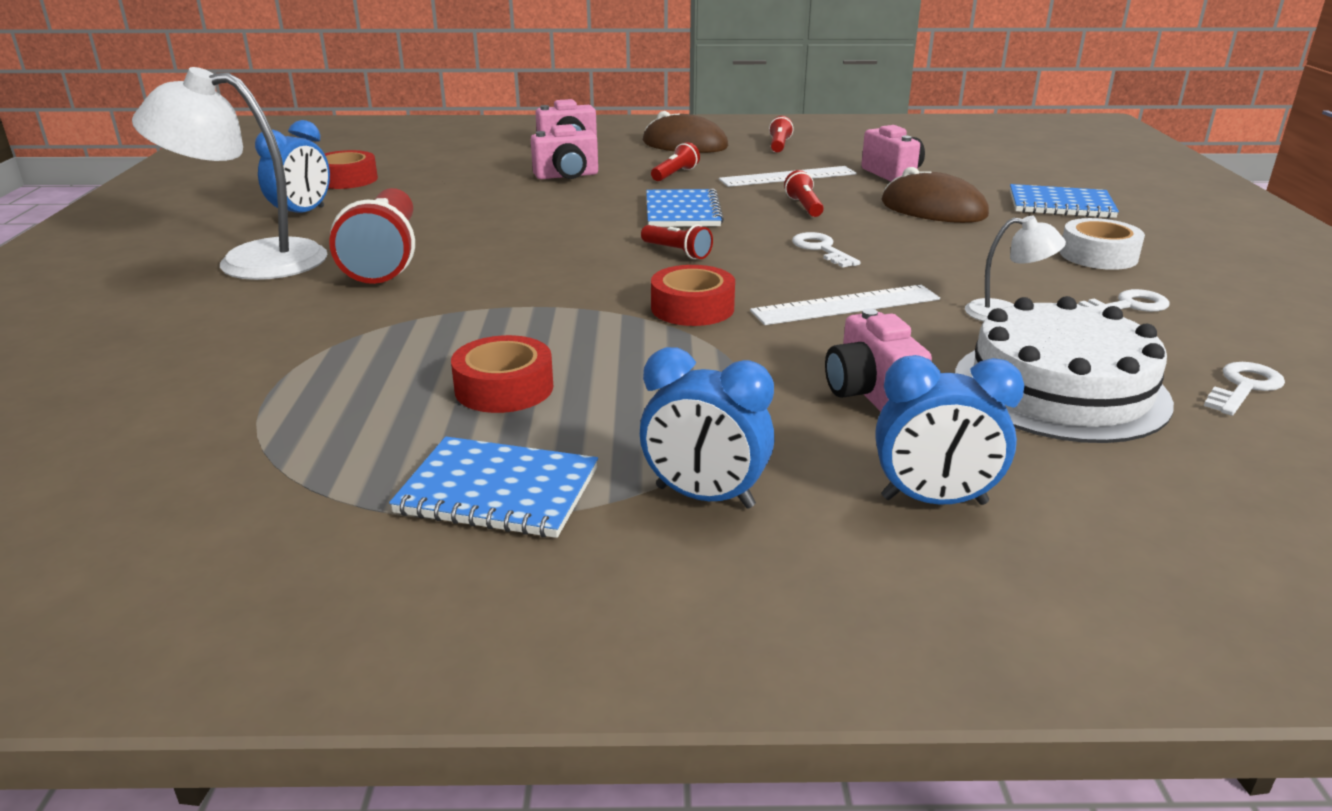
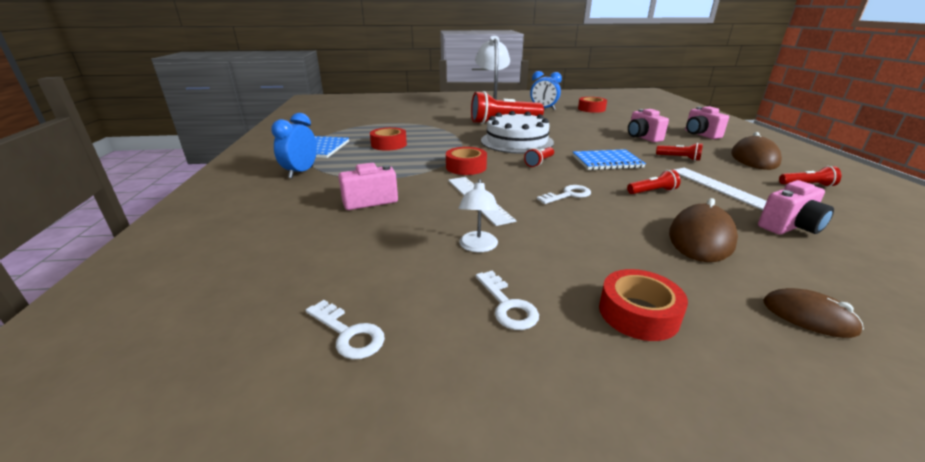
camera: 85 degrees right, 0 degrees up
blue clock [876,355,1024,505] -> none
white cake [955,296,1174,443] -> white cake moved to [481,111,554,154]
blue notebook [1010,184,1119,218] -> brown mouse [763,288,864,338]
white tape [1060,218,1145,270] -> red tape [599,269,688,341]

